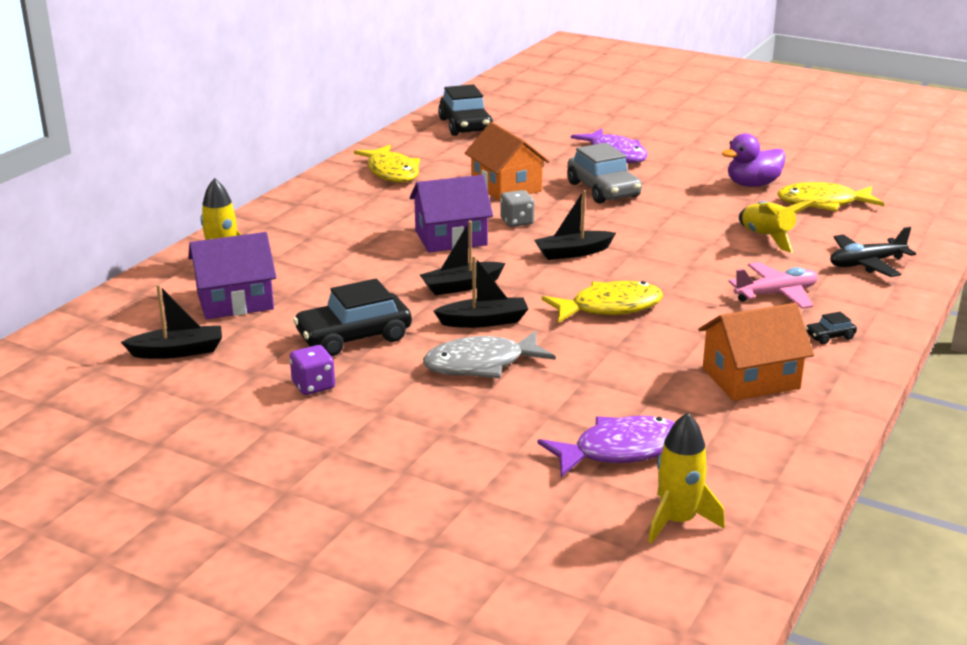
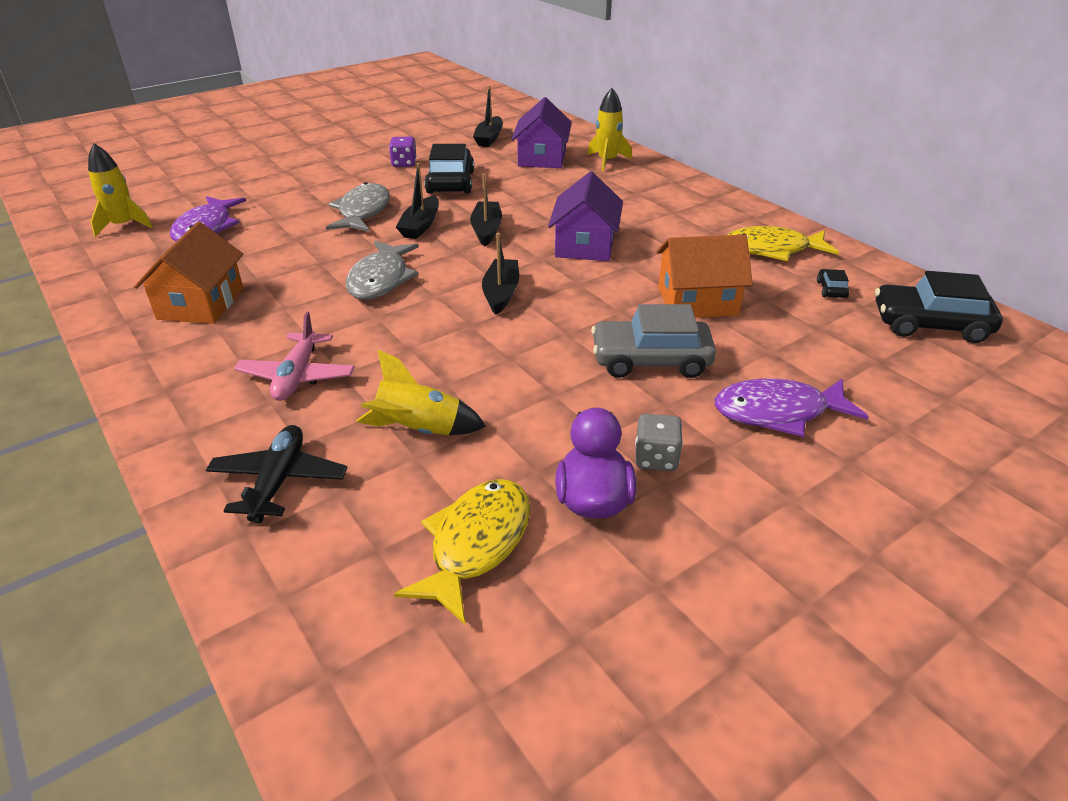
camera: 115 degrees right, 10 degrees up
grey dice [500,190,534,227] -> grey dice moved to [635,414,683,471]
yellow fish [541,281,663,323] -> grey fish [346,241,419,300]
black car [805,312,857,344] -> black car moved to [817,269,849,298]

